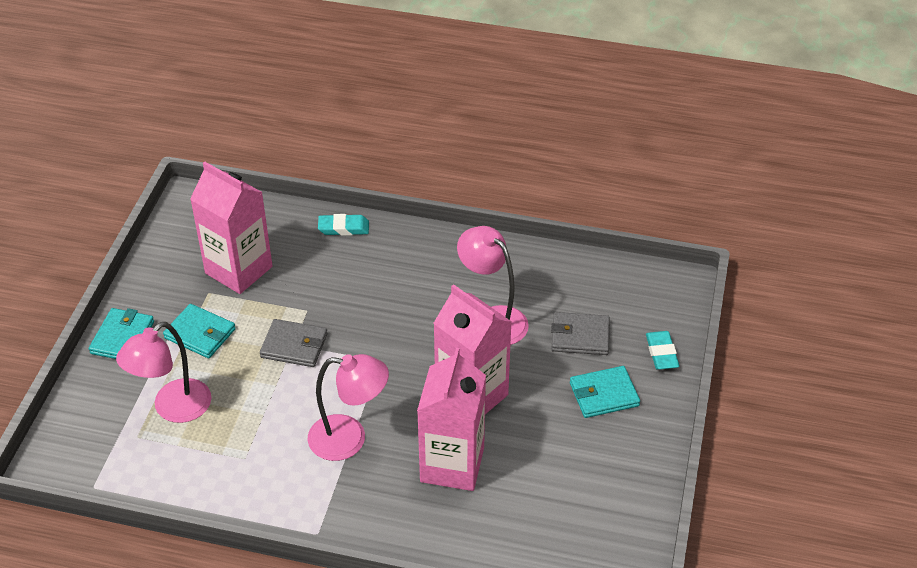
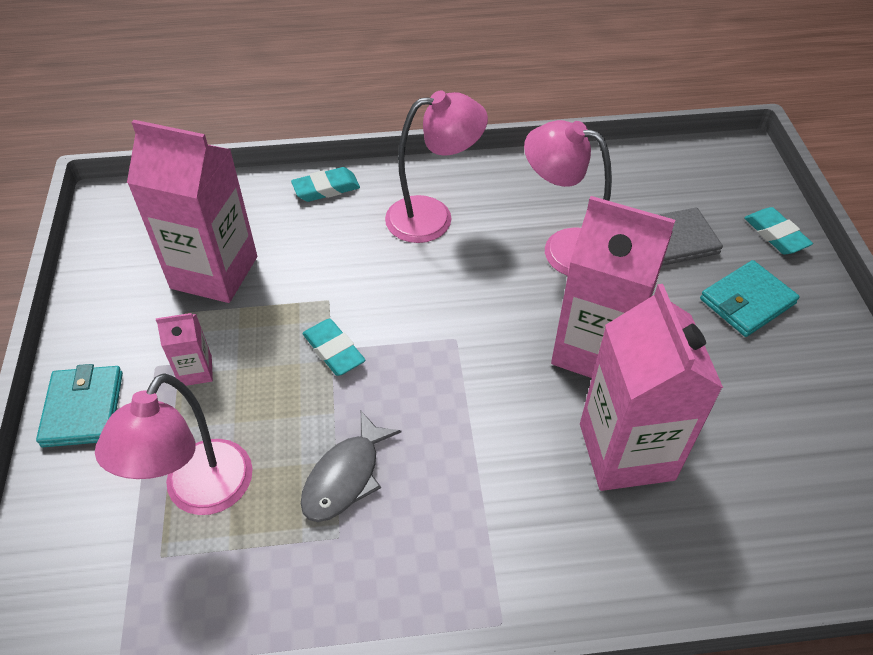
camera: 20 degrees left, 5 degrees up
turquoise wallet [163,304,236,358] -> pink carton [156,313,213,386]
grey wallet [260,319,328,367] -> turquoise eraser [302,319,366,376]
pink lamp [308,354,389,461] -> pink lamp moved to [385,90,488,243]
none -> grey fish [301,411,402,522]

